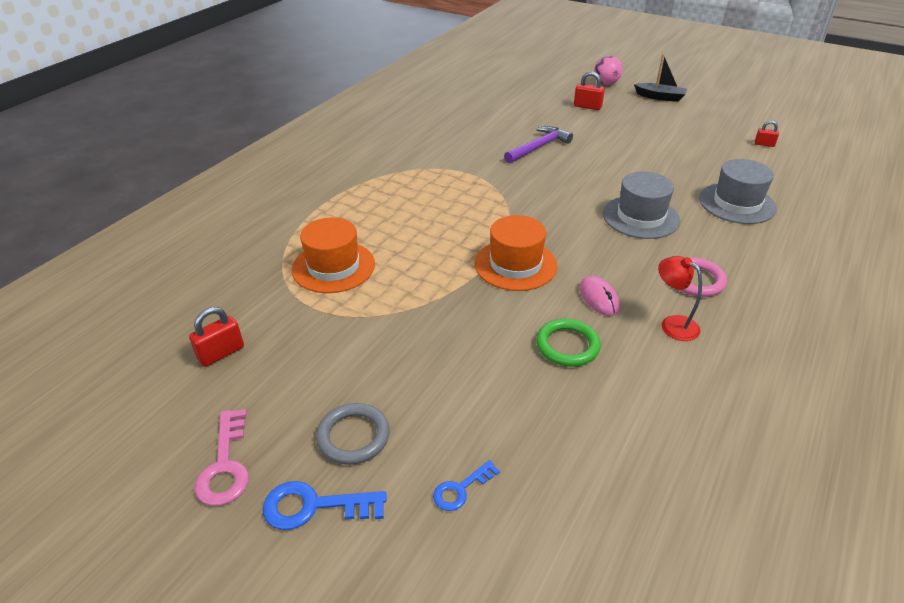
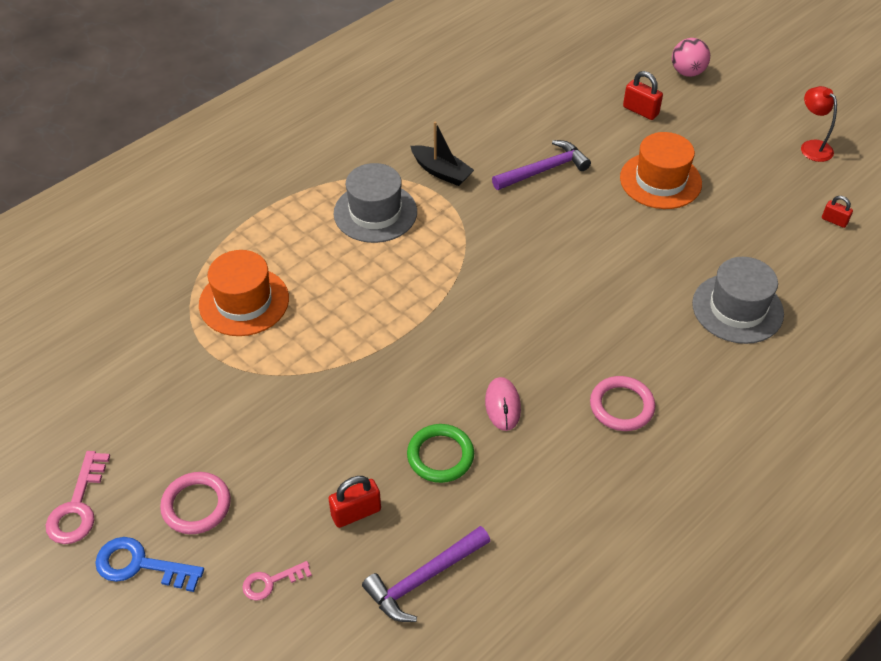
camera: 15 degrees right, 10 degrees up
red padlock [189,307,244,367] -> red padlock moved to [328,476,381,528]
grey ring [316,403,390,465] -> pink ring [160,472,231,534]
blue key [433,460,500,511] -> pink key [242,561,312,601]
orange hat [474,215,557,291] -> orange hat moved to [620,132,702,209]
grey hat [603,171,680,239] -> grey hat moved to [334,163,417,243]
black boat [634,54,687,102] -> black boat moved to [411,121,474,186]
red lamp [658,256,702,341] -> red lamp moved to [801,86,837,162]
none -> purple hammer [362,526,490,622]

